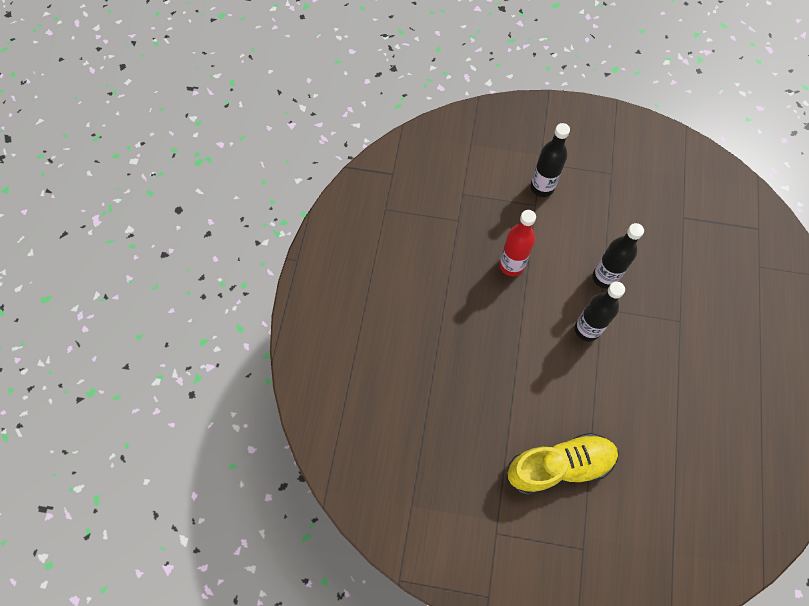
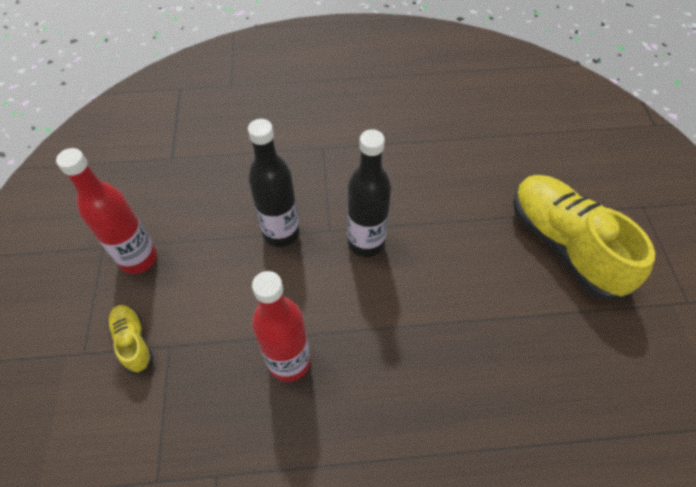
camera: 105 degrees left, 10 degrees down
black bottle [531,123,570,197] -> yellow shoe [107,305,153,374]
none -> red bottle [56,148,157,274]

